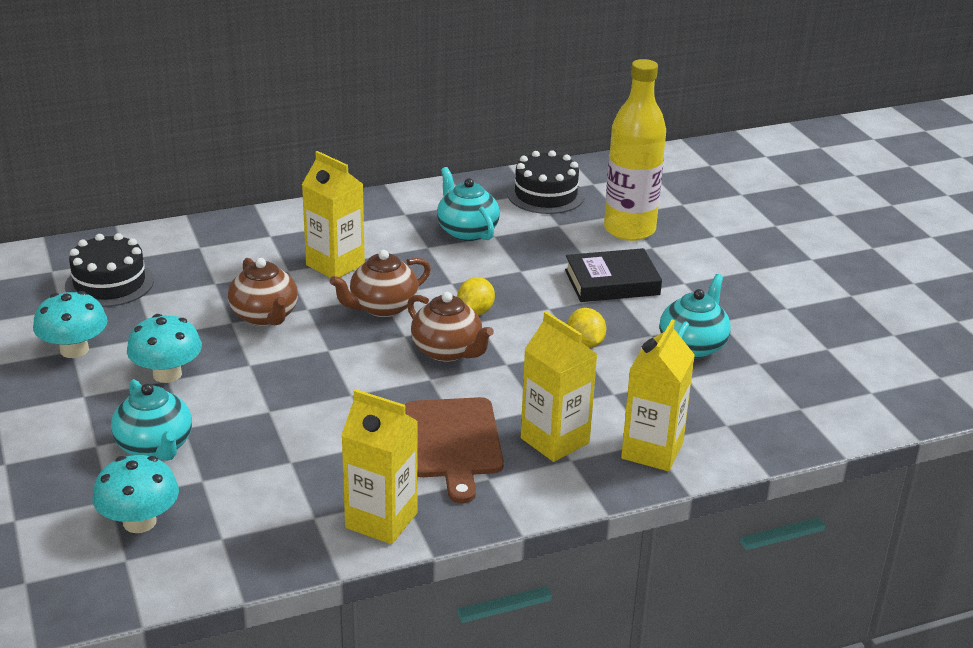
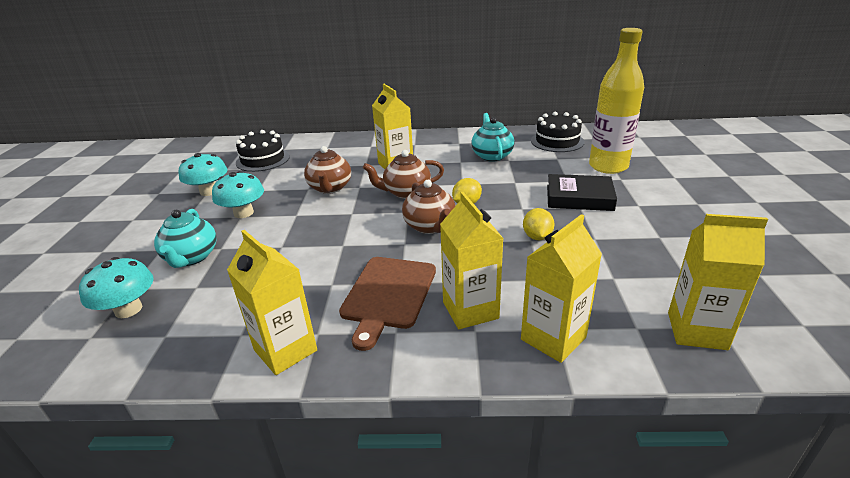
camera: 25 degrees right, 0 degrees up
turquoise teapot [660,274,731,358] -> none
none -> yellow carton [668,214,768,350]

